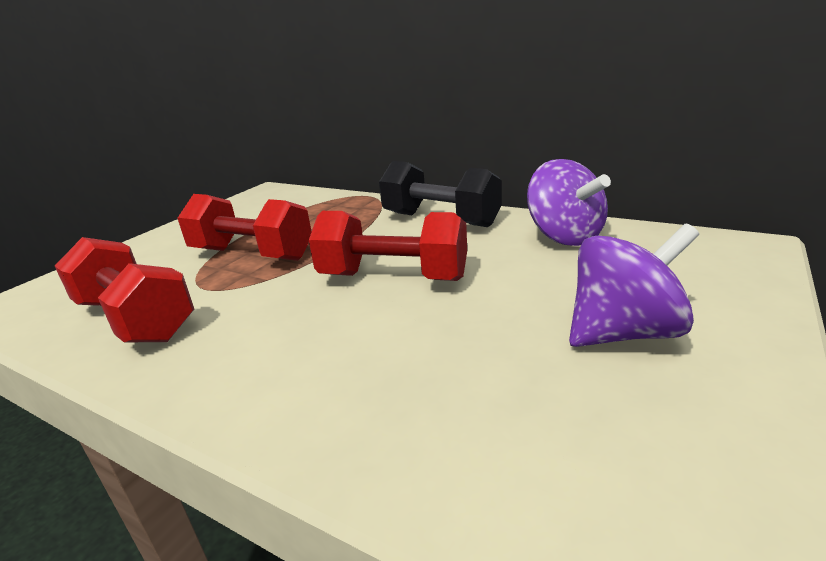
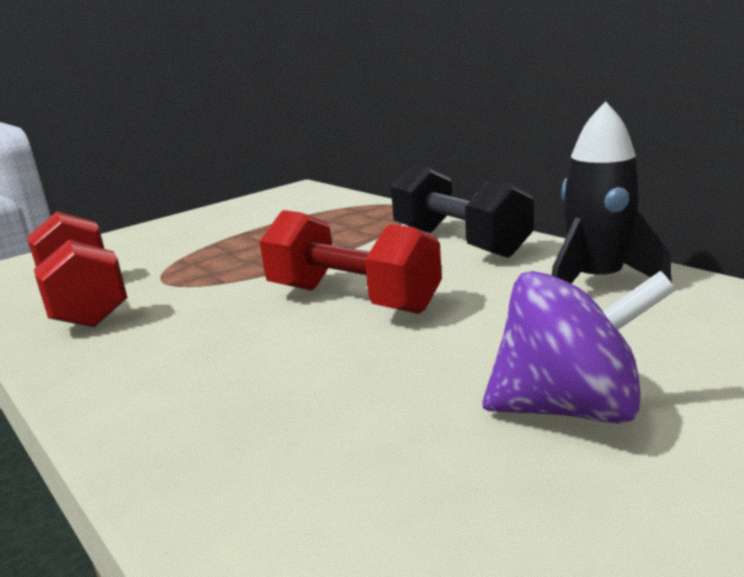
camera: 20 degrees right, 5 degrees down
red dumbbell [177,194,312,261] -> none
purple spinning top [527,159,611,246] -> black rocket [552,101,672,283]

